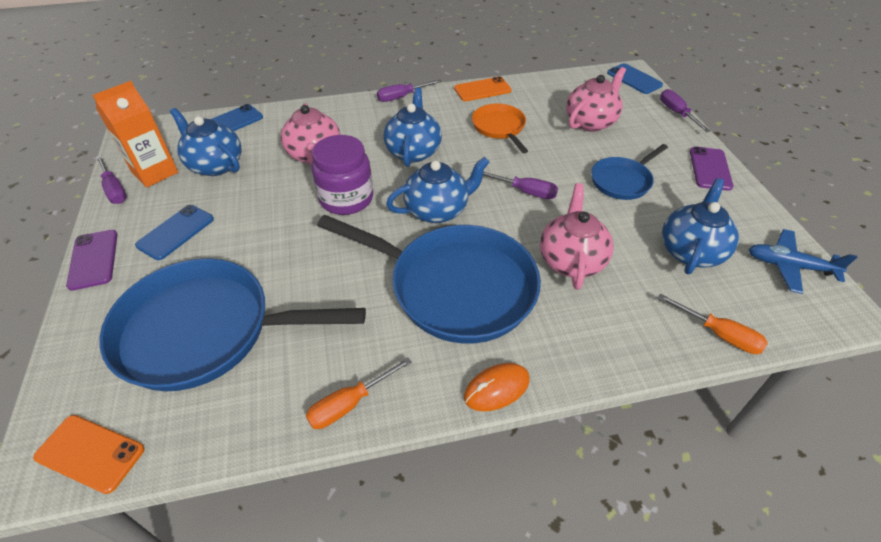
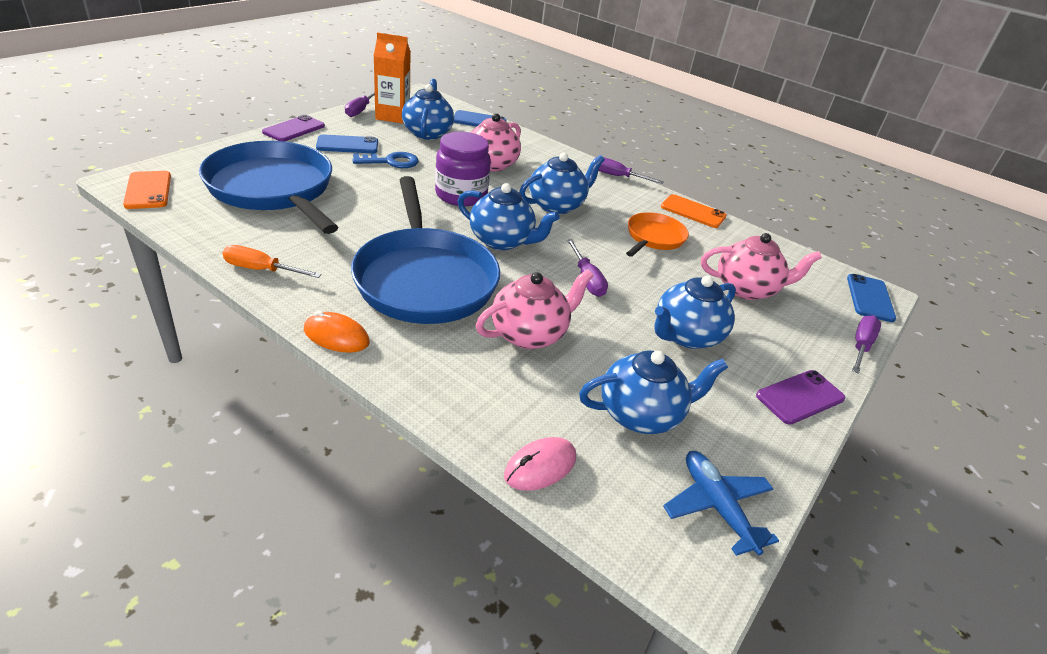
camera: 45 degrees right, 10 degrees down
blue pan [591,144,668,200] -> blue teapot [654,275,736,349]
orange screwdriver [658,294,768,354] -> pink mouse [504,437,576,491]
none -> blue key [352,152,418,168]

